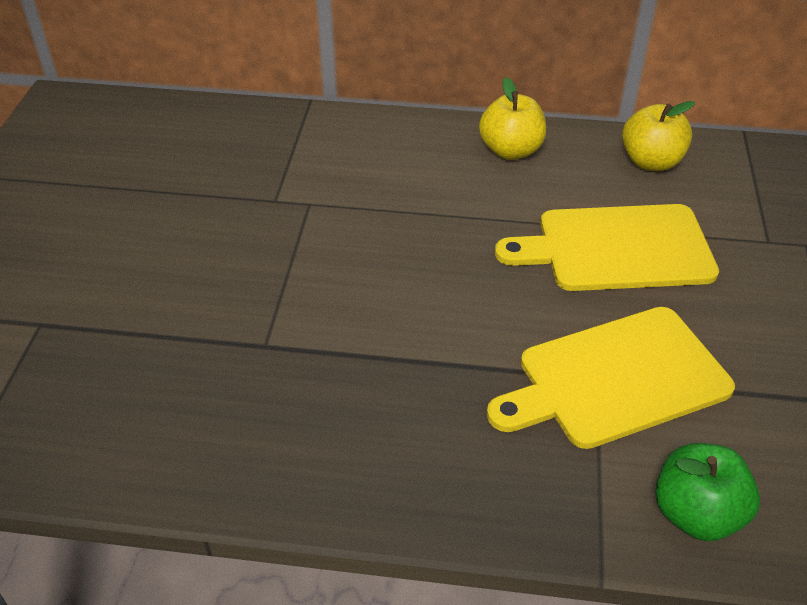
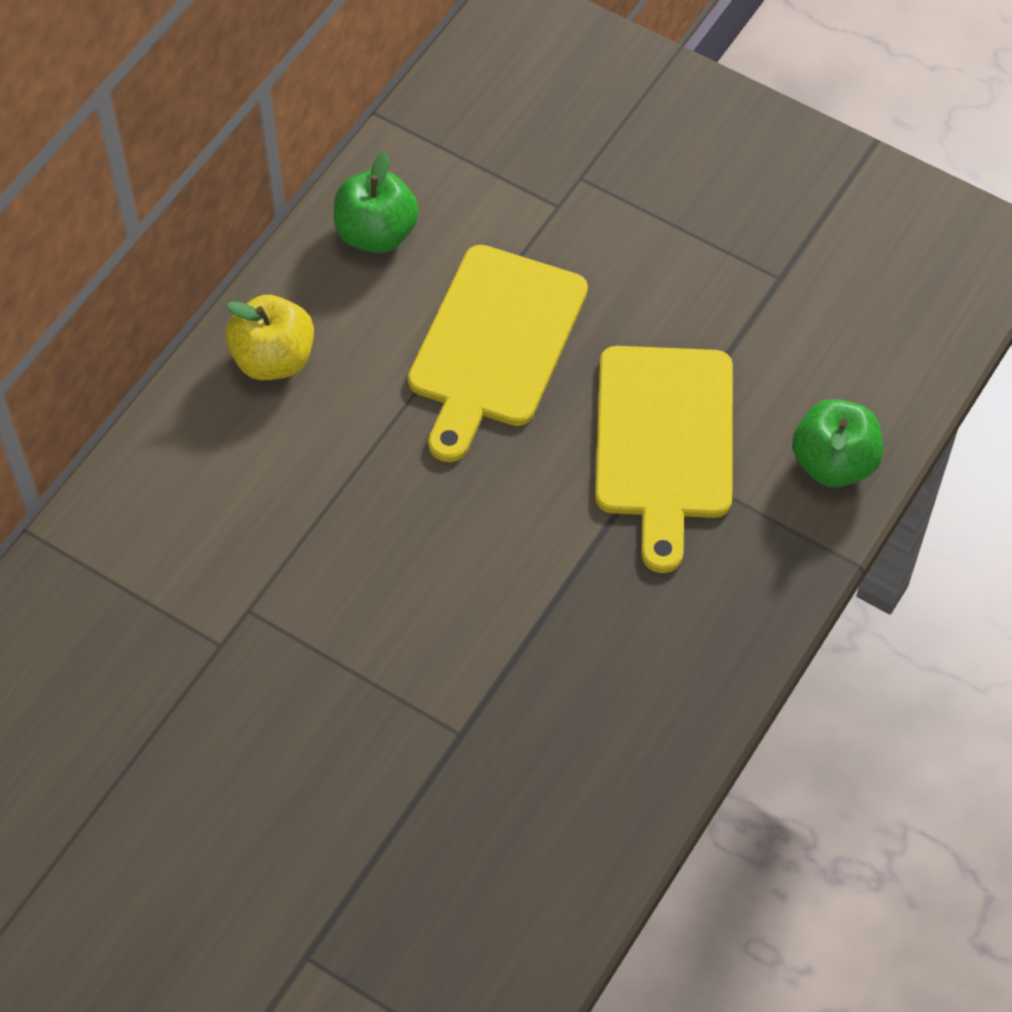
camera: 65 degrees left, 15 degrees up
yellow apple [622,101,695,171] -> green apple [334,151,419,253]

